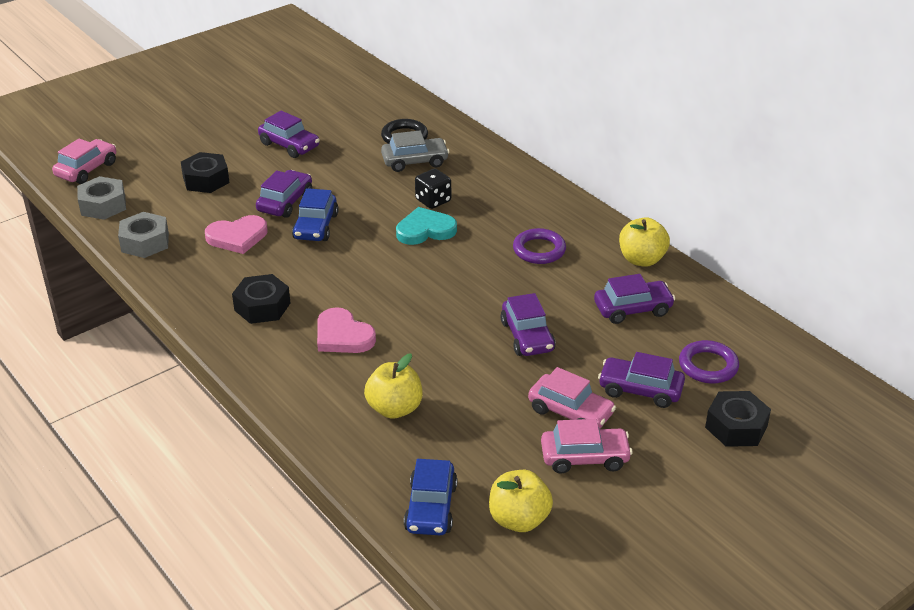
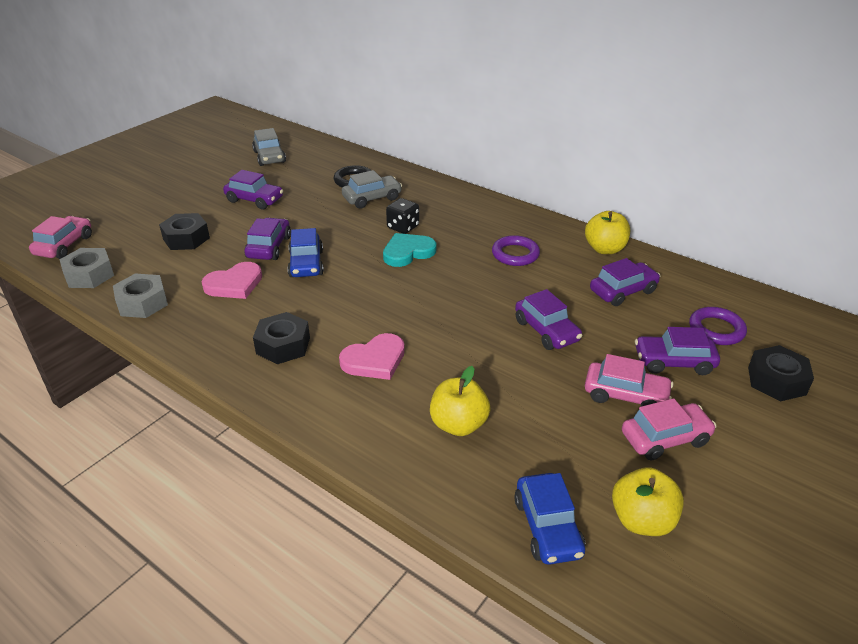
camera: 15 degrees left, 0 degrees up
pink heart [317,307,376,353] -> pink heart turned 60 degrees counterclockwise [339,333,405,380]
none -> grey car [252,128,286,166]

